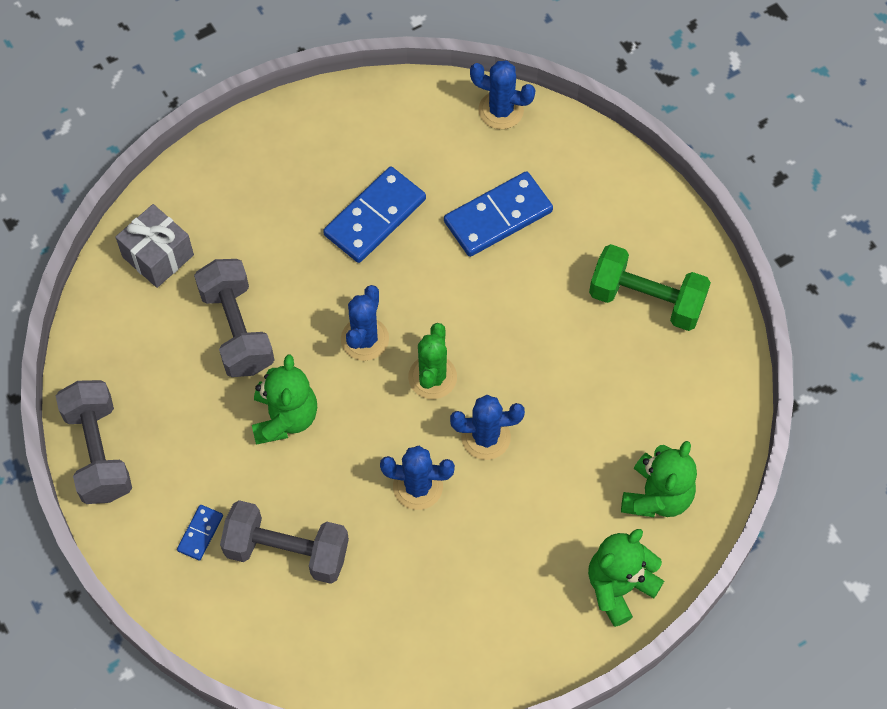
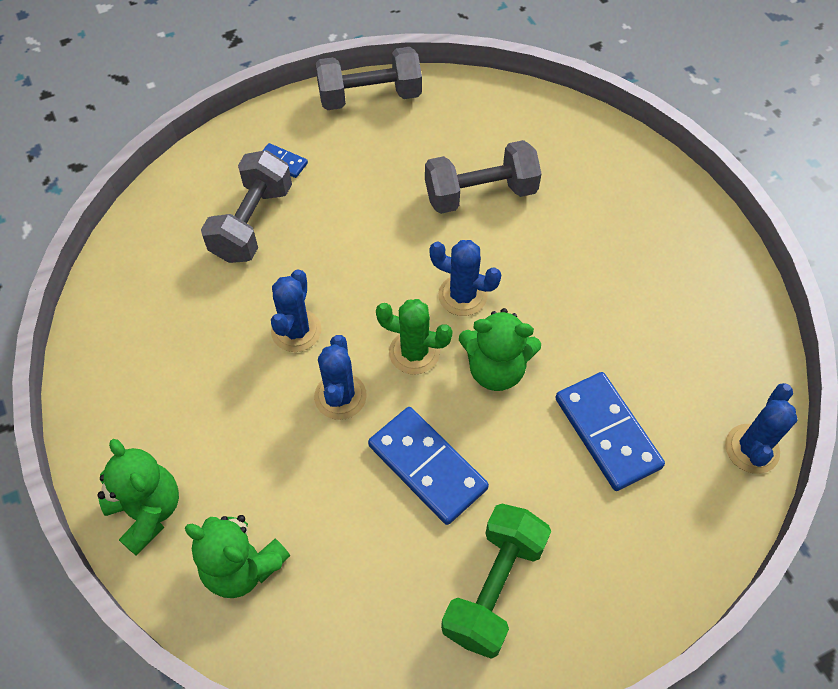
camera: 95 degrees right, 5 degrees down
grey gift [115,204,194,288] -> none
green teddy bear [252,355,317,445] -> green teddy bear moved to [459,308,541,391]
blue domino [323,167,426,263] -> blue domino moved to [368,407,489,525]

